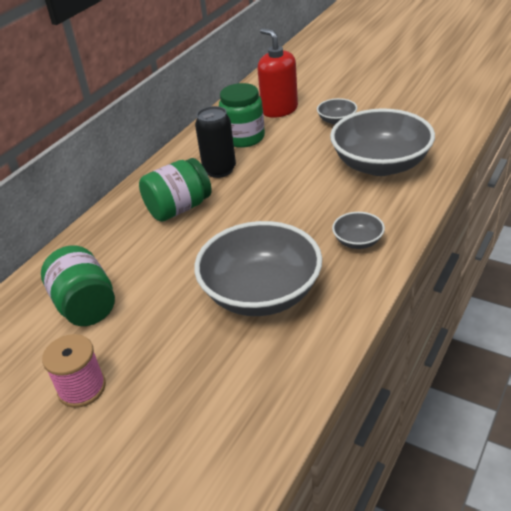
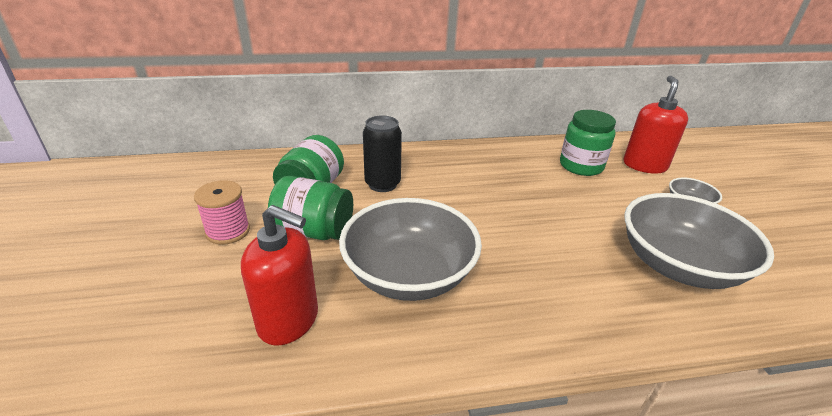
camera: 45 degrees right, 5 degrees down
green jar [139,158,212,222] -> green jar moved to [268,176,353,240]
black can [195,106,236,178] -> black can moved to [363,116,402,192]
grey bowl [332,212,385,249] -> none
none -> red soap dispenser [241,205,318,345]

